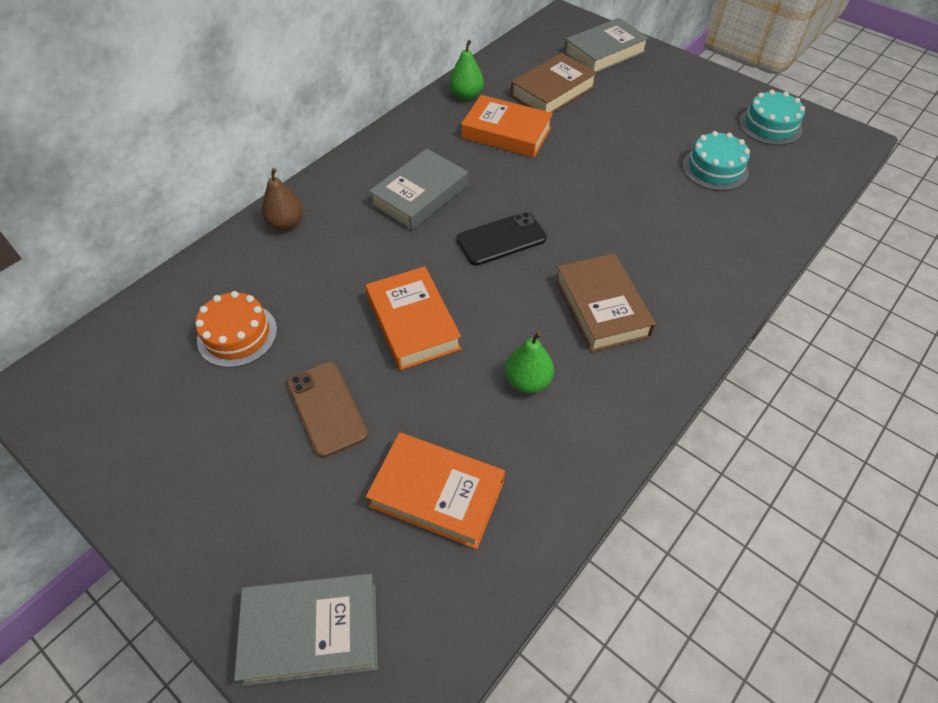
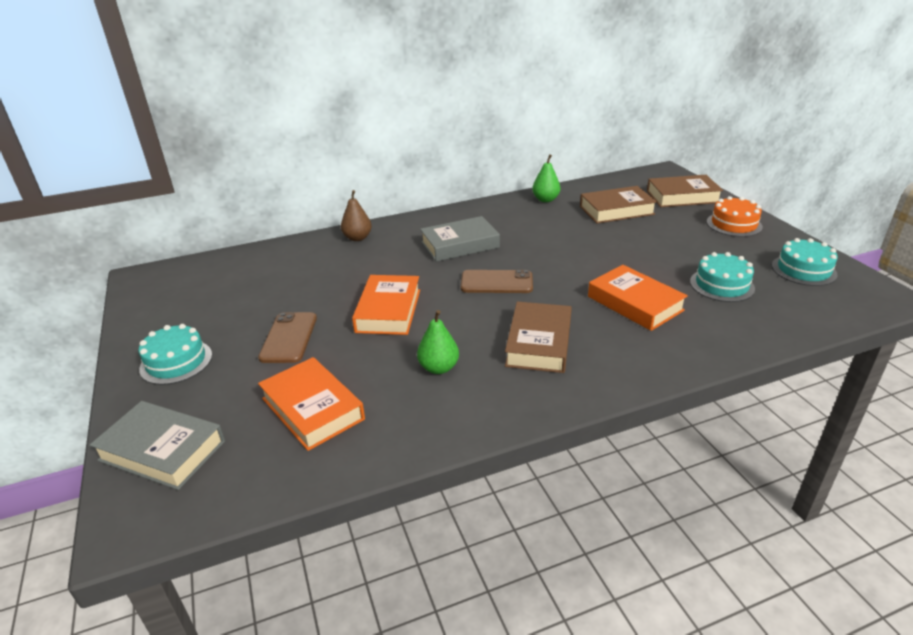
camera: 30 degrees right, 20 degrees down
orange cake [195,291,277,368] -> orange cake moved to [706,196,763,237]
black phone [456,212,547,266] -> brown phone [461,270,533,293]
orange book [461,95,553,158] -> orange book moved to [588,265,688,331]
grey book [564,18,649,73] -> brown book [647,175,723,207]
none -> turquoise cake [139,324,212,385]

